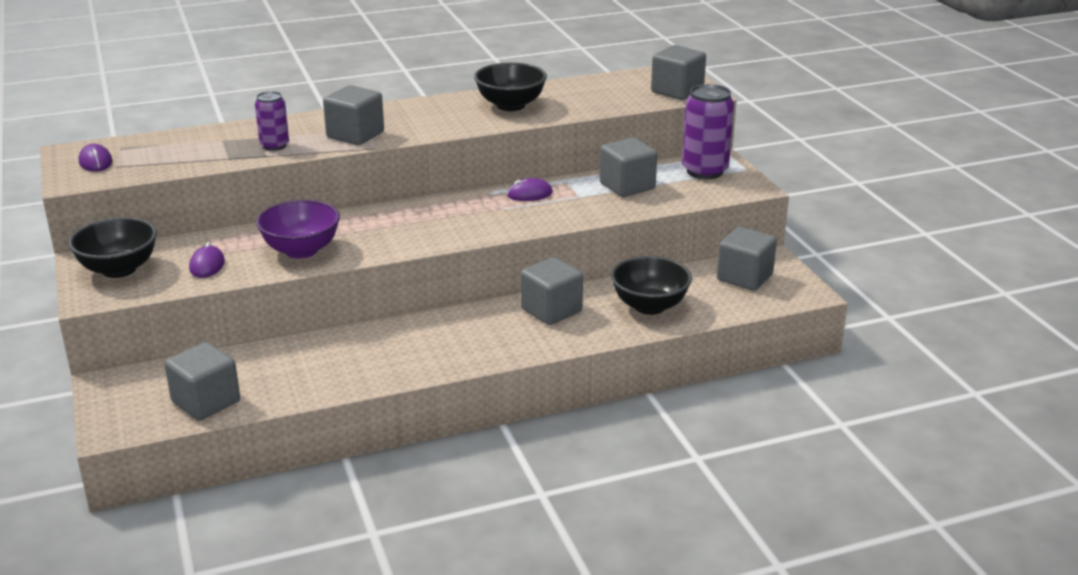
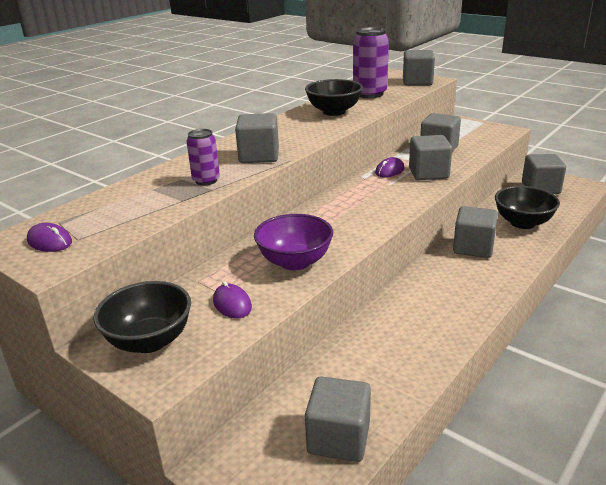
camera: 30 degrees left, 0 degrees up
purple can [682,84,734,179] -> purple can moved to [353,27,389,98]
none -> grey cube [409,135,452,180]

